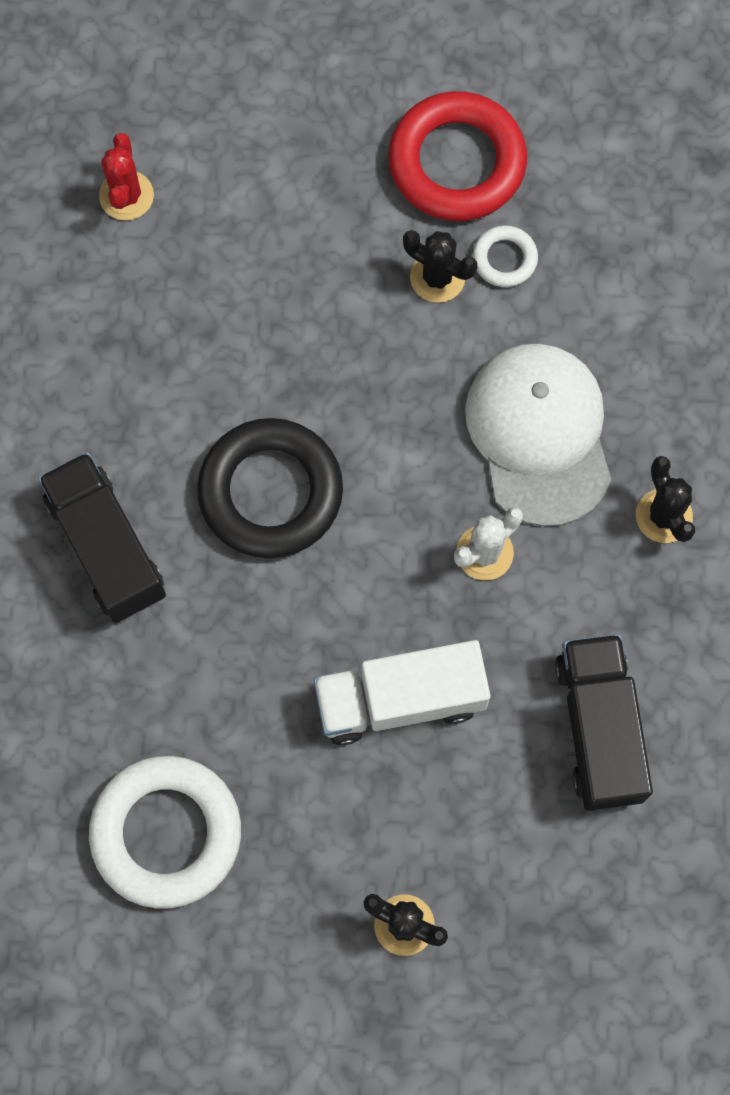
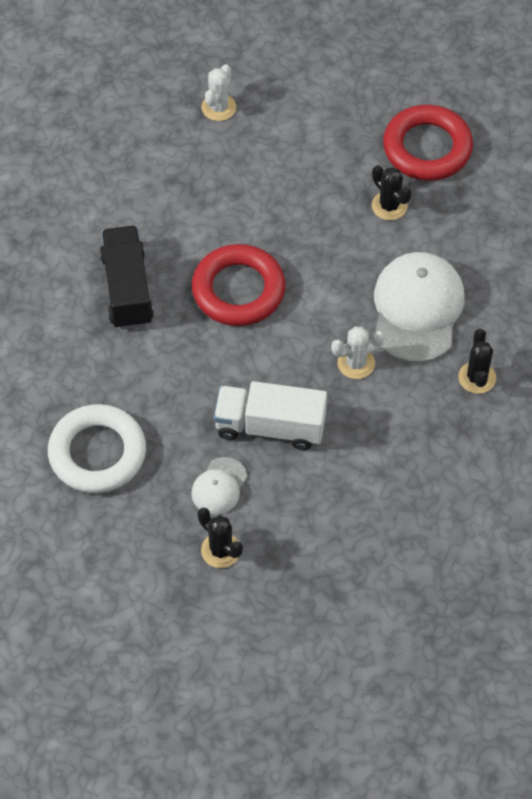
camera: 20 degrees right, 15 degrees down
red cactus [99,133,154,220] -> white cactus [201,64,236,121]
black ring [197,418,343,558] -> red ring [192,244,286,326]
white ring [473,225,538,287] -> none
black truck [555,634,653,811] -> none
none -> white cap [192,457,247,515]

